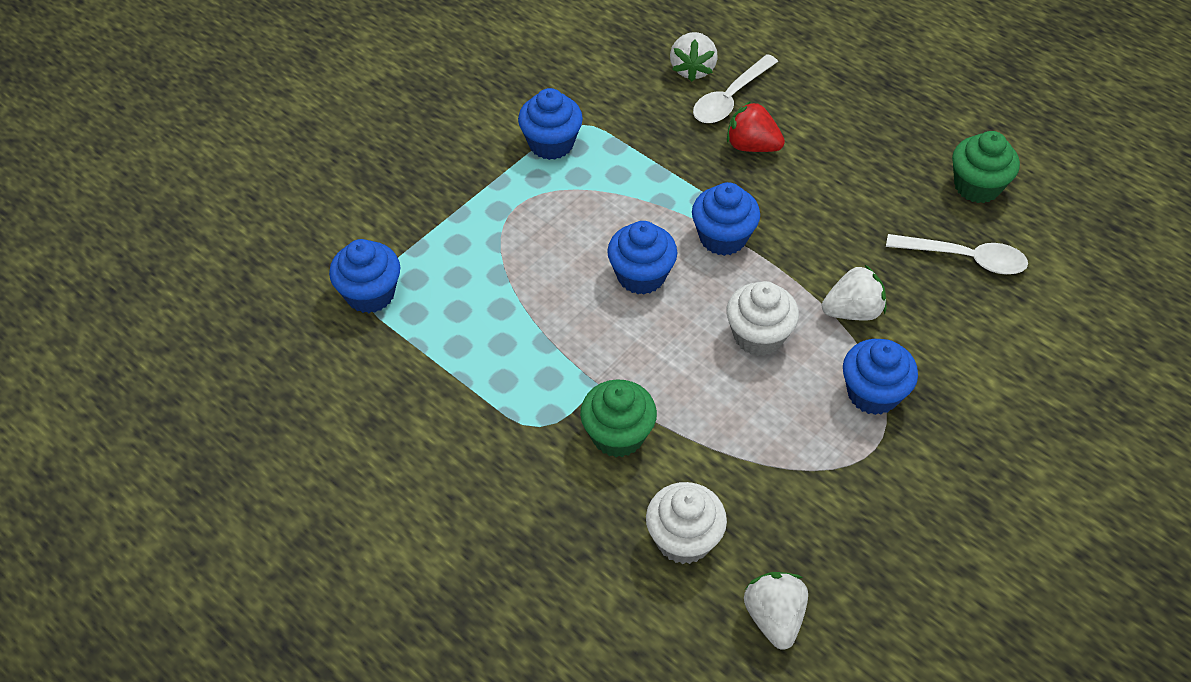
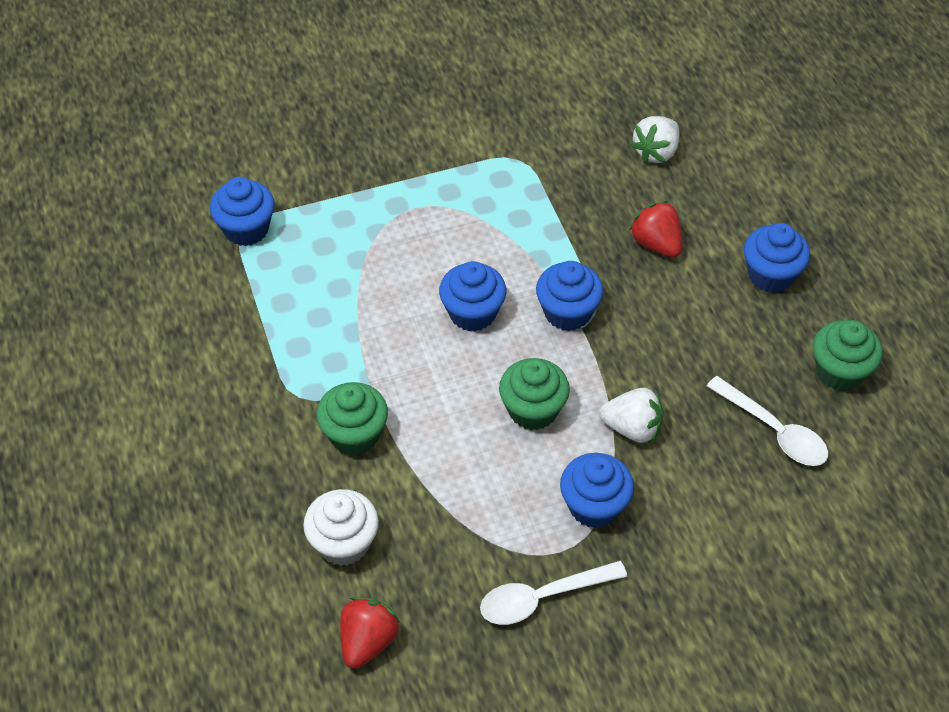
camera: 30 degrees right, 0 degrees up
blue cupcake [518,88,583,160] -> blue cupcake moved to [744,223,810,293]
white spoon [693,54,778,123] -> white spoon moved to [480,561,627,625]
white cupcake [726,281,799,356] -> green cupcake [499,358,570,430]
white strawberry [744,572,808,650] -> red strawberry [340,597,400,669]

